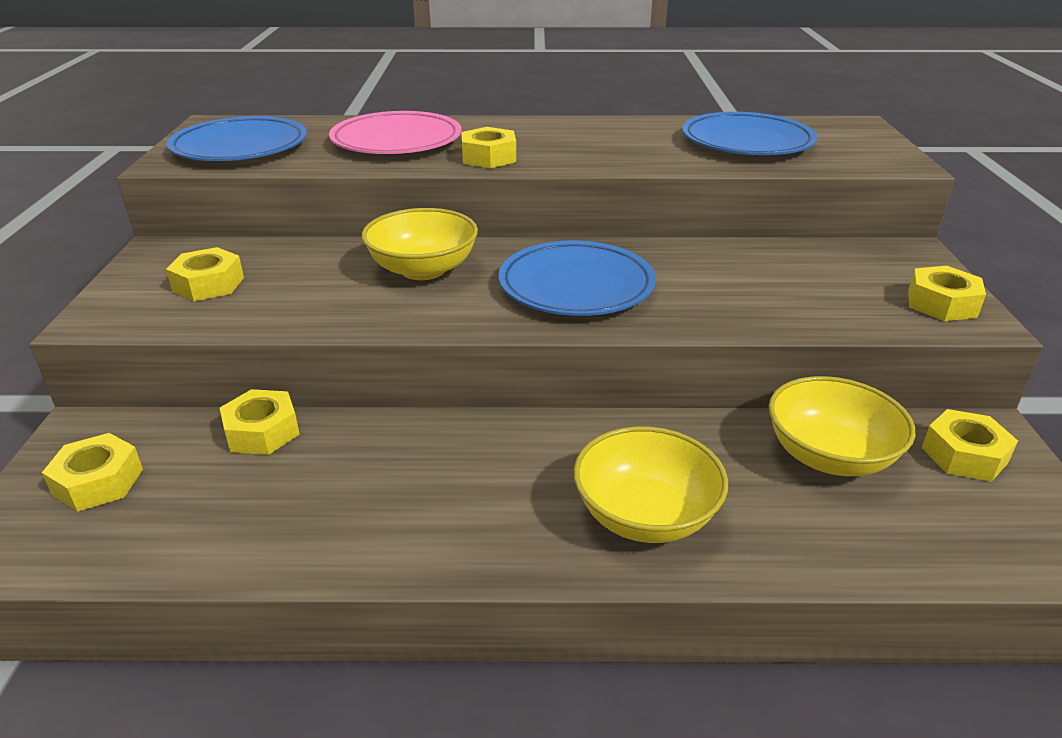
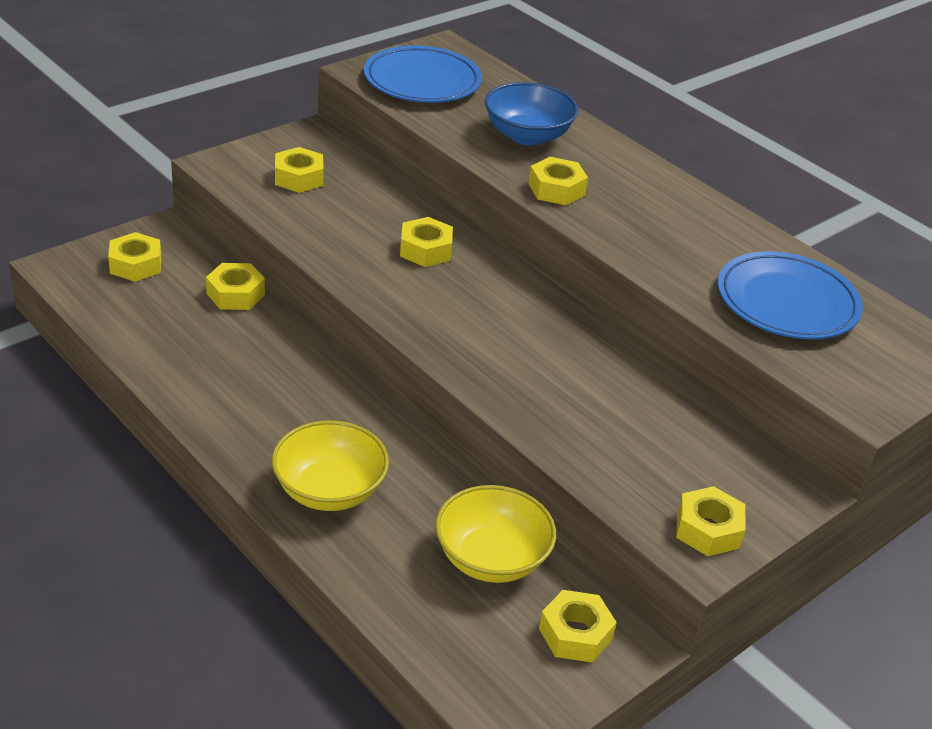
camera: 45 degrees right, 5 degrees up
pink plate [329,111,461,154] -> blue bowl [485,82,578,145]
yellow bowl [362,208,478,280] -> yellow nut [400,217,453,267]
blue plate [499,241,656,316] -> none

